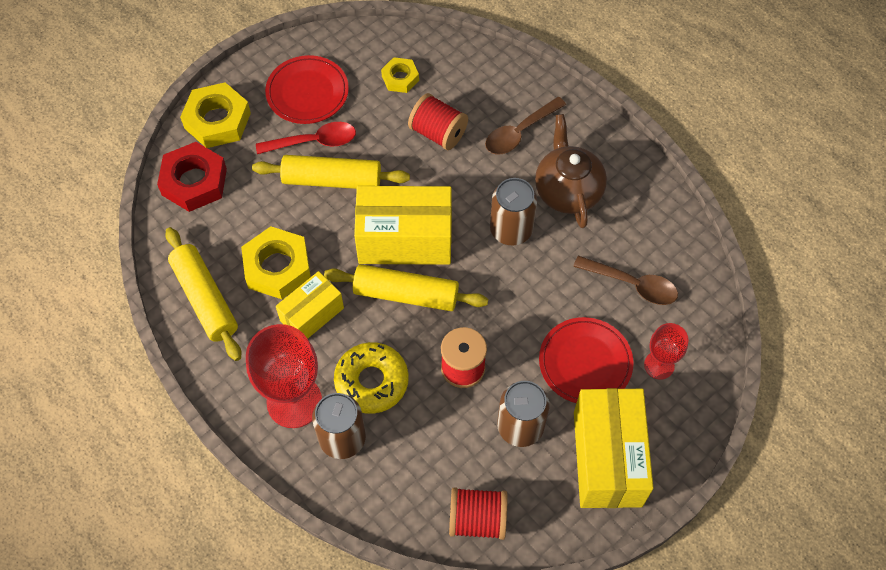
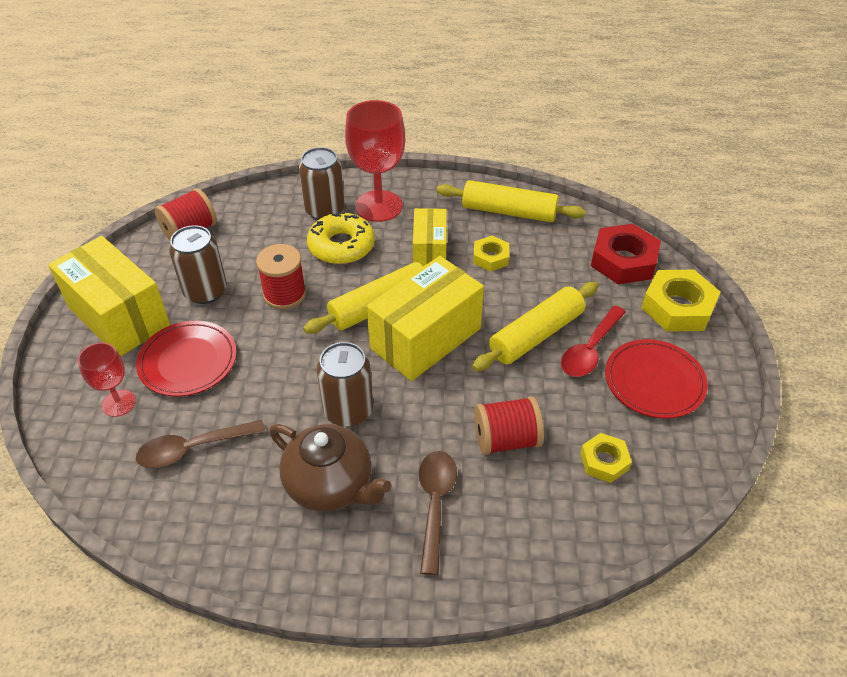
camera: 135 degrees right, 15 degrees down
yellow nut [241,226,311,299] -> yellow nut [473,236,509,272], size x0.58

